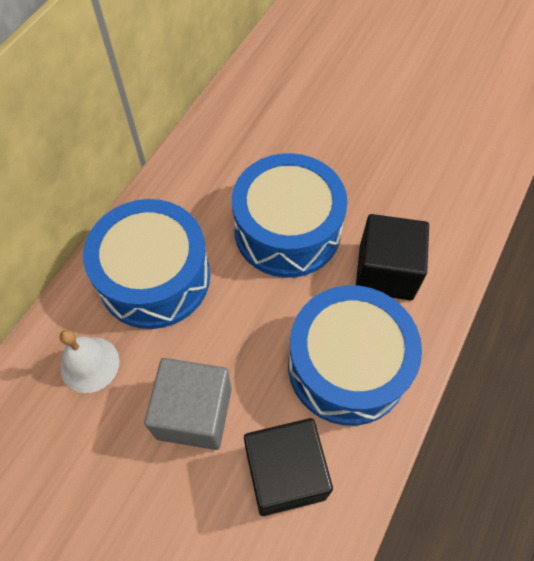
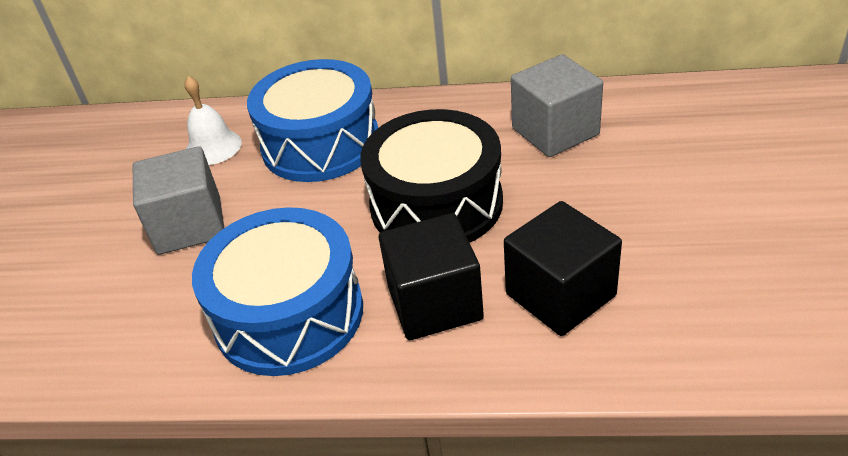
camera: 70 degrees right, 20 degrees down
blue drum [232,153,347,278] -> black drum [360,109,503,243]
black cube [244,418,333,516] -> black cube moved to [504,201,622,336]
none -> grey cube [511,54,603,157]

